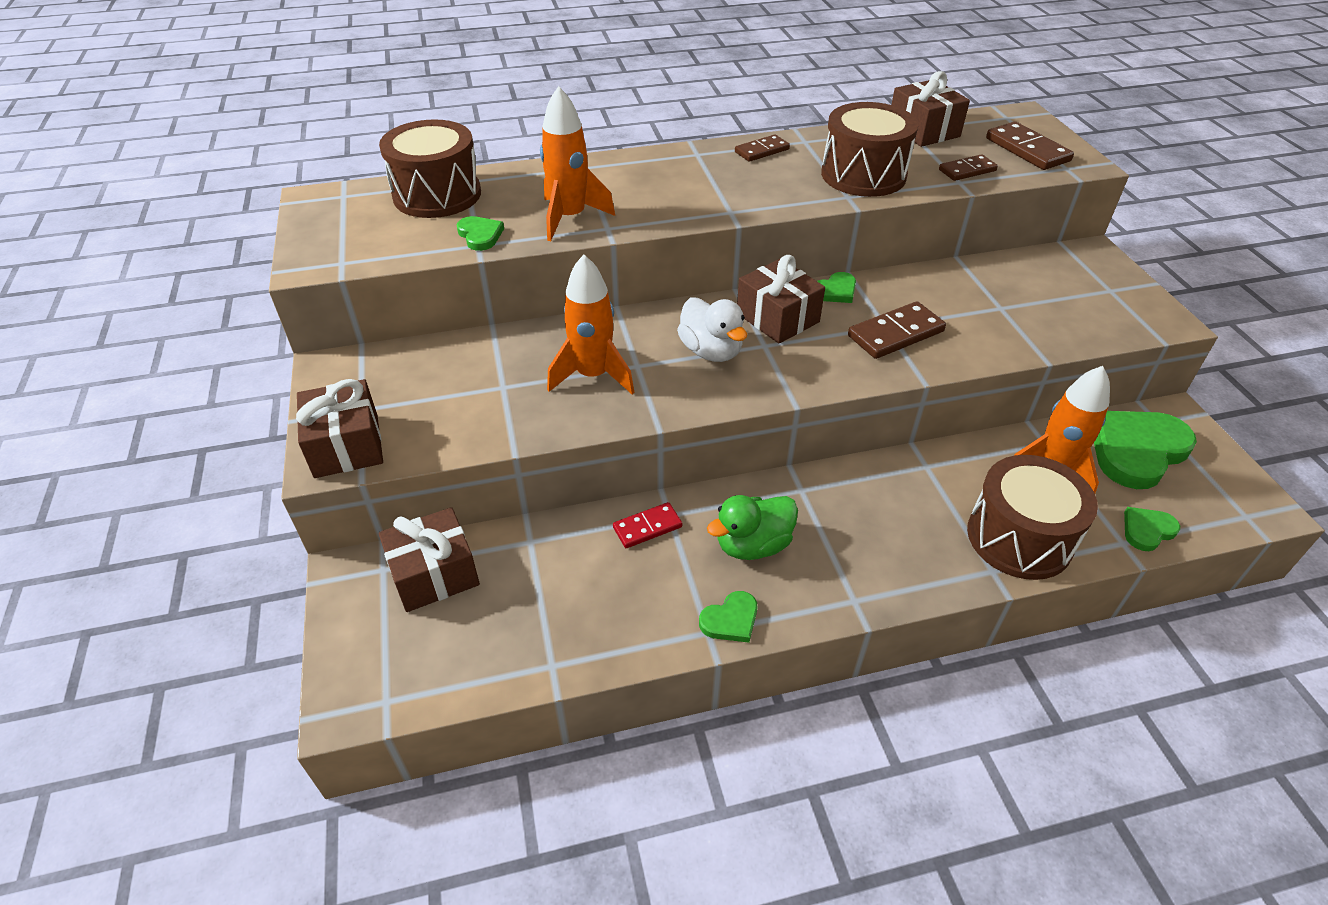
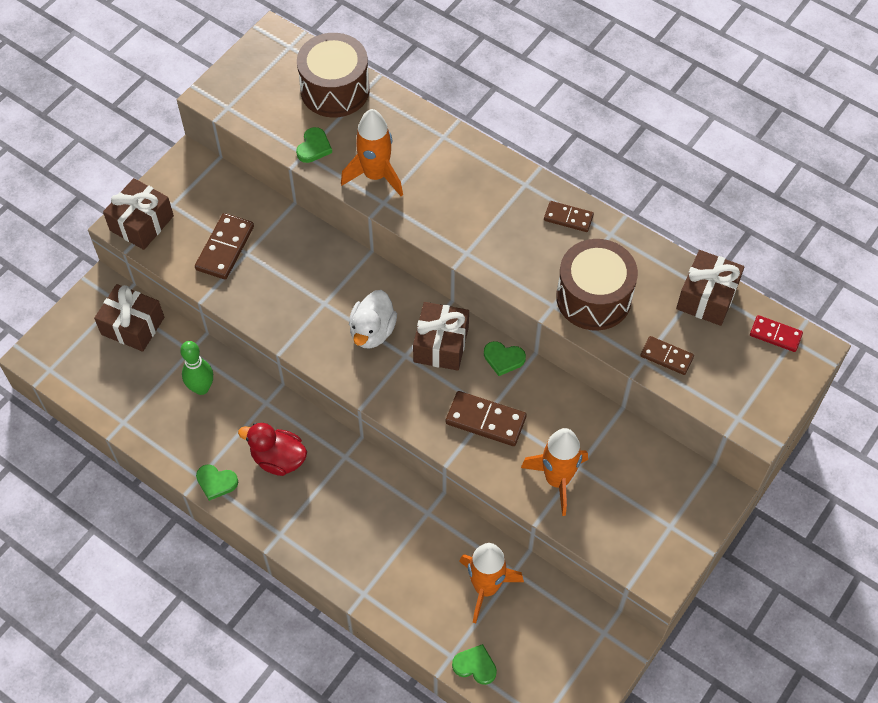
camera: 50 degrees right, 15 degrees up
orange rocket [547,254,634,394] -> orange rocket moved to [521,428,588,516]
red domino [613,502,682,548] -> red domino moved to [750,315,803,352]
green duck [707,495,798,560] -> red duck [238,423,307,476]
brown drum [967,455,1098,580] -> none
brown domino [986,122,1074,170] -> brown domino moved to [195,213,254,279]
green heart [1094,411,1197,489] -> none
none -> green bowling pin [180,341,213,395]

